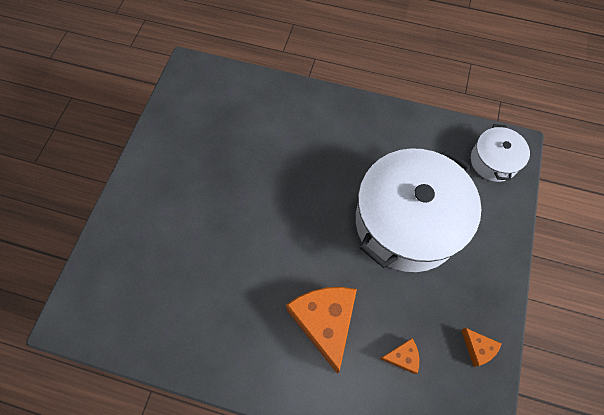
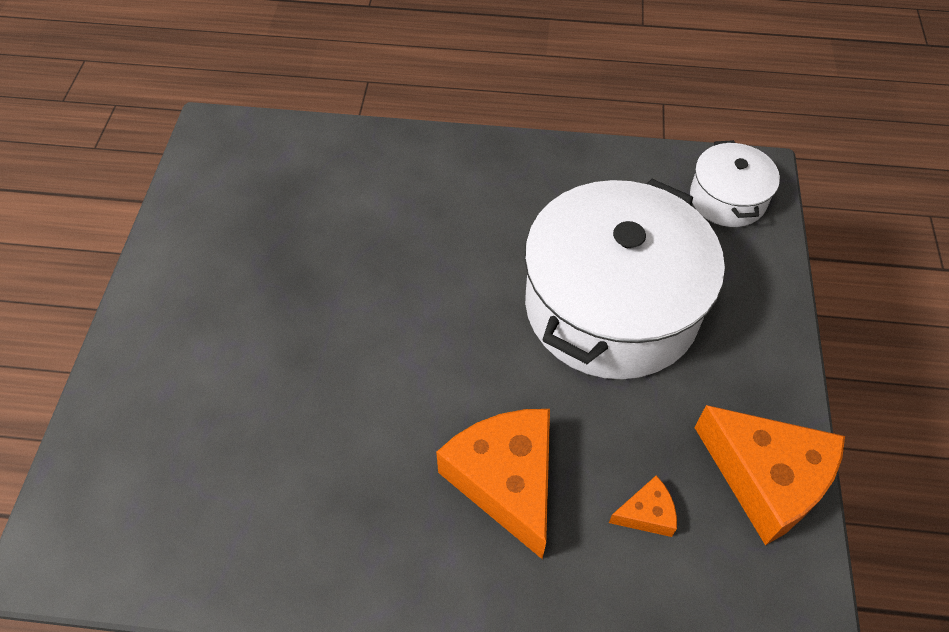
camera: 10 degrees left, 10 degrees down
orange cheese [461,328,501,367] -> orange cheese [695,405,845,545], size x2.18

